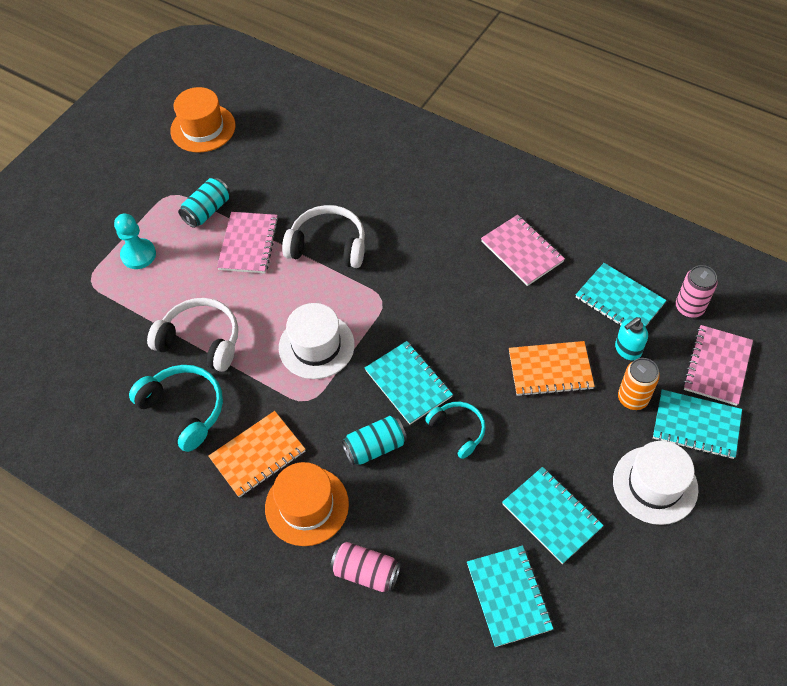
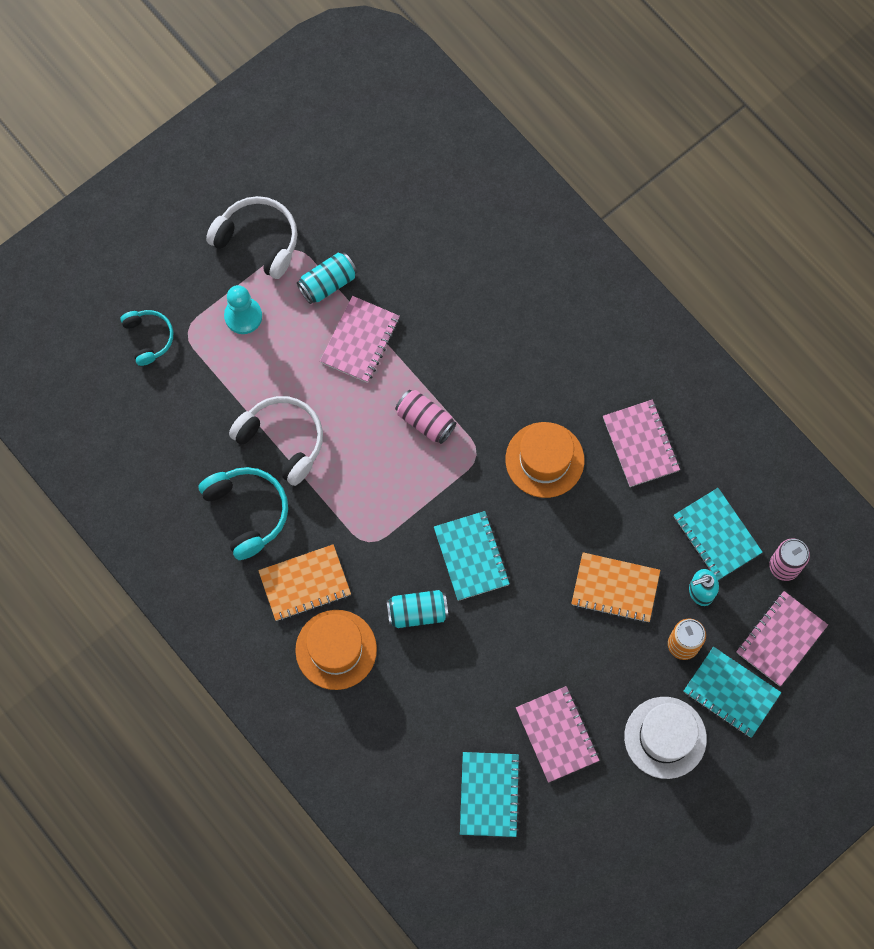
camera: 15 degrees right, 15 degrees up
orange hat [170,87,235,153] -> orange hat moved to [505,422,584,498]
white hat [279,303,355,379] -> none
white headphones [282,205,365,268] -> white headphones moved to [206,196,298,279]
pink can [330,542,401,592] -> pink can moved to [395,390,456,444]
turquoise headphones [425,402,486,459] -> turquoise headphones moved to [120,310,174,366]
turquoise notebook [502,467,604,564] -> pink notebook [516,686,600,783]

